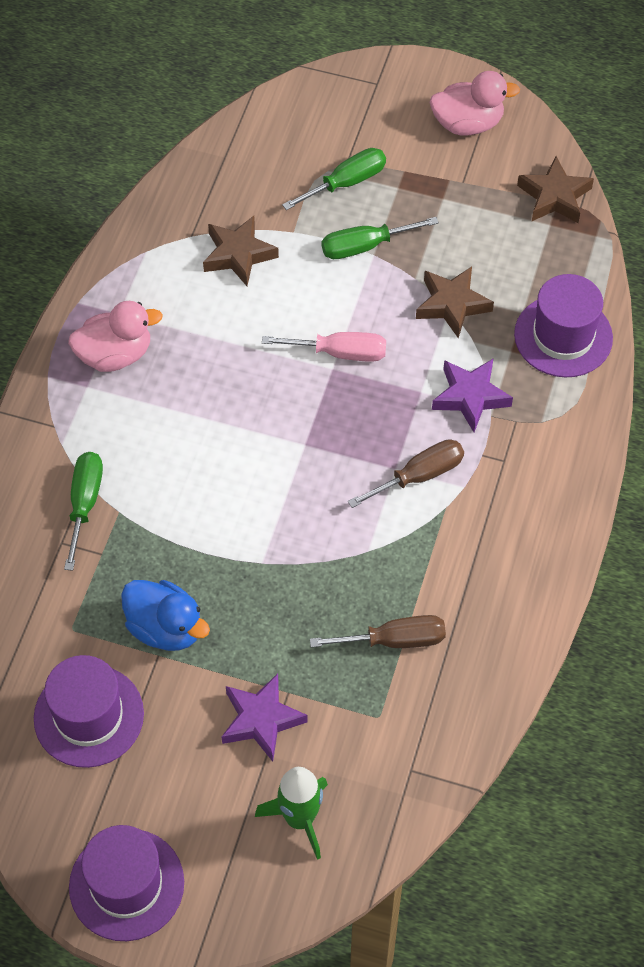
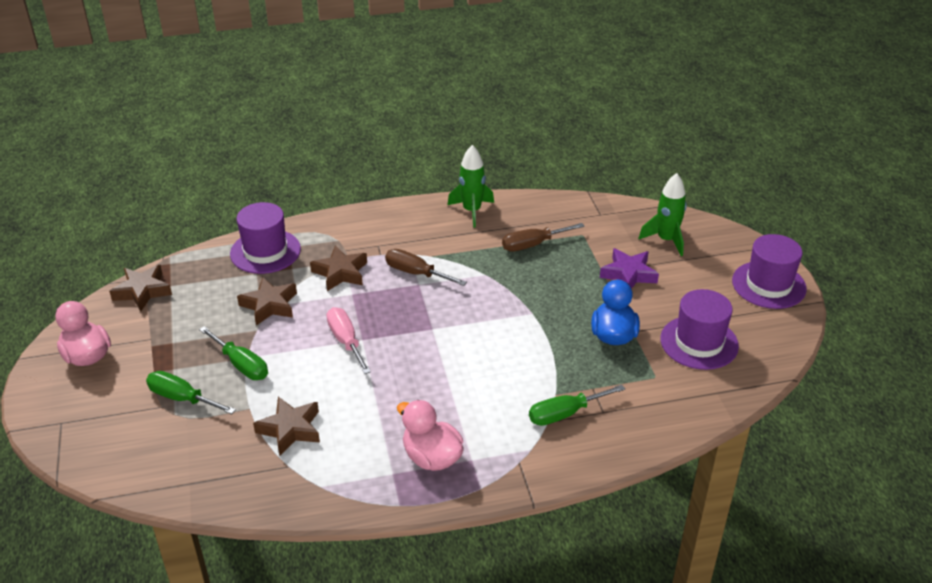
camera: 120 degrees left, 20 degrees down
brown screwdriver [310,615,446,648] -> brown screwdriver turned 75 degrees counterclockwise [502,223,585,252]
purple star [432,359,513,432] -> brown star [310,246,367,291]
none -> green rocket [447,145,494,228]

